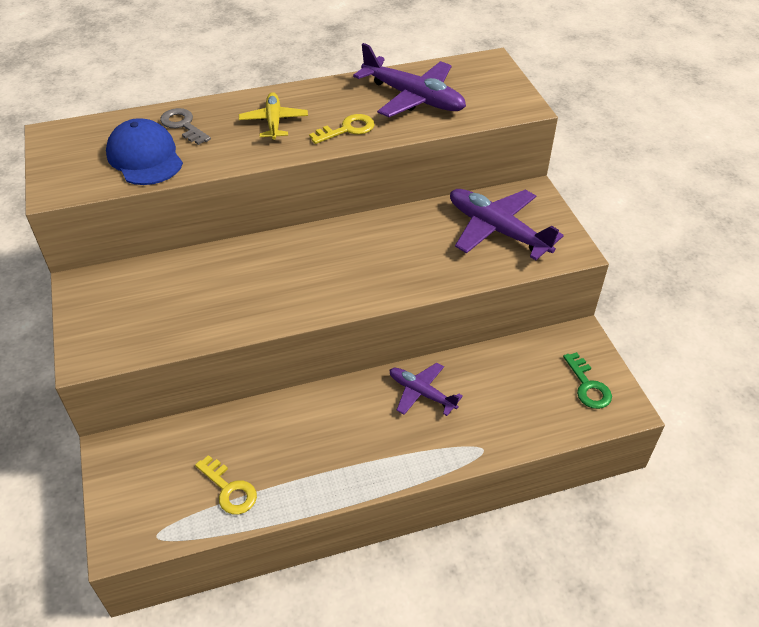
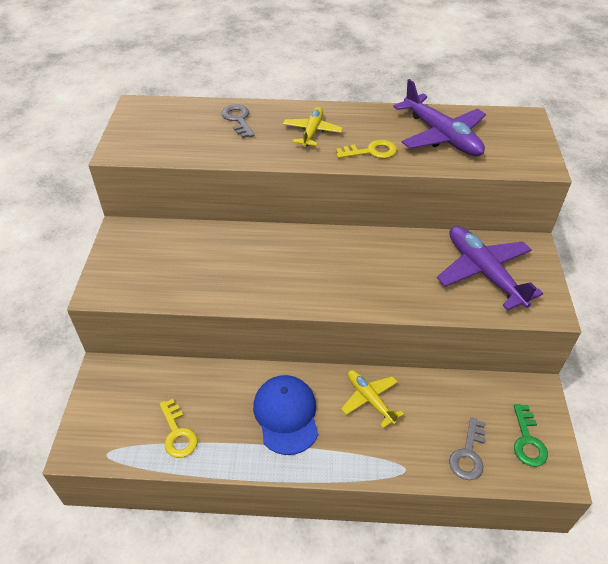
camera: 20 degrees right, 0 degrees up
blue cap [106,118,183,185] -> blue cap moved to [253,375,318,455]
purple plane [390,363,463,416] -> yellow plane [341,370,404,428]
none -> grey key [449,417,486,480]

